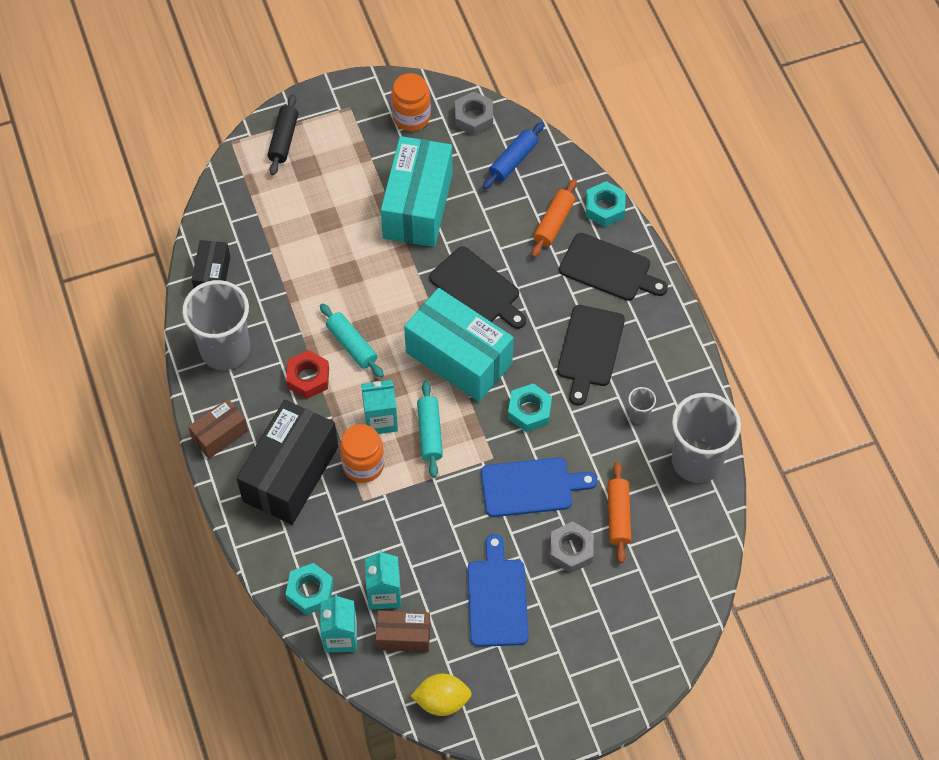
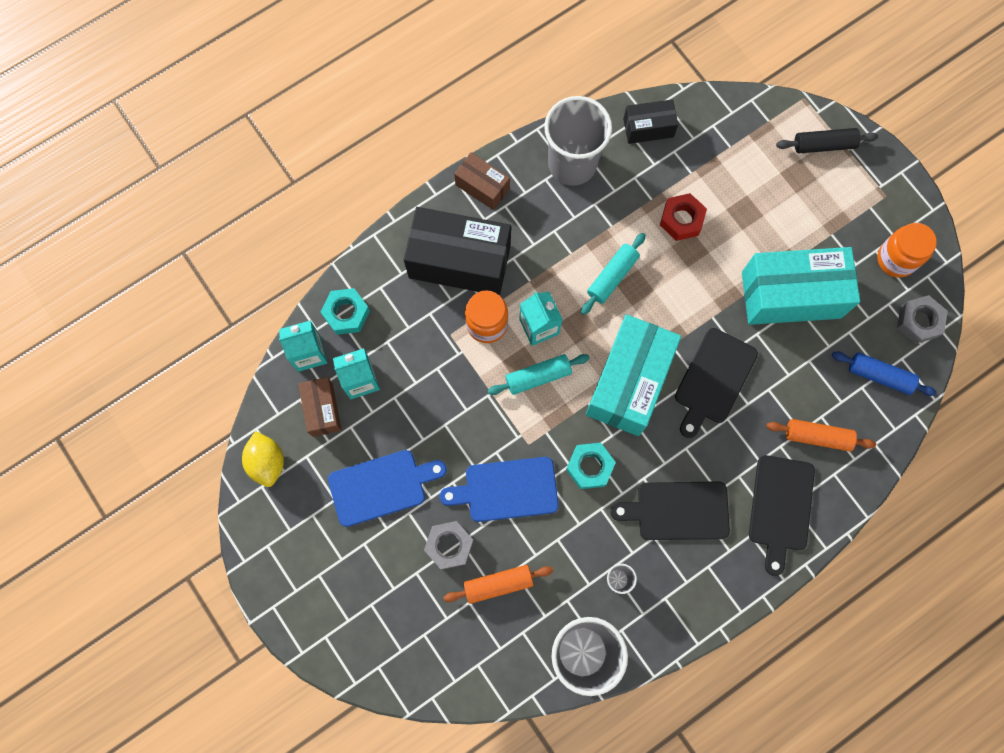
camera: 75 degrees right, 15 degrees up
red nut [286,350,329,399] -> red nut moved to [660,193,707,241]
blue cutting board [481,457,597,517] -> blue cutting board turned 105 degrees clockwise [440,457,559,522]
turquoise nut [586,181,626,227] -> none

